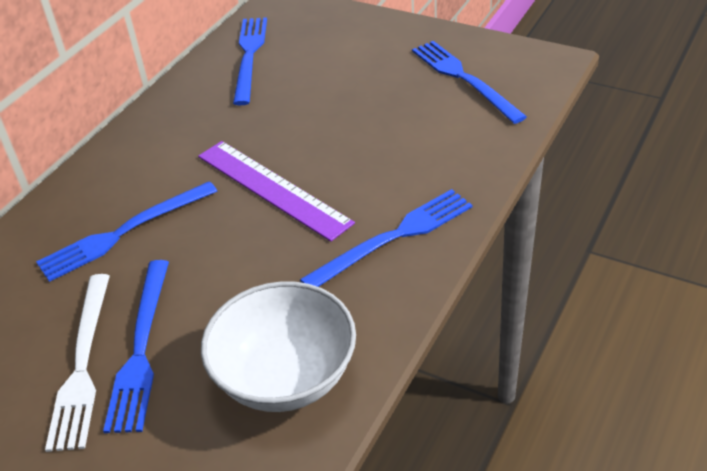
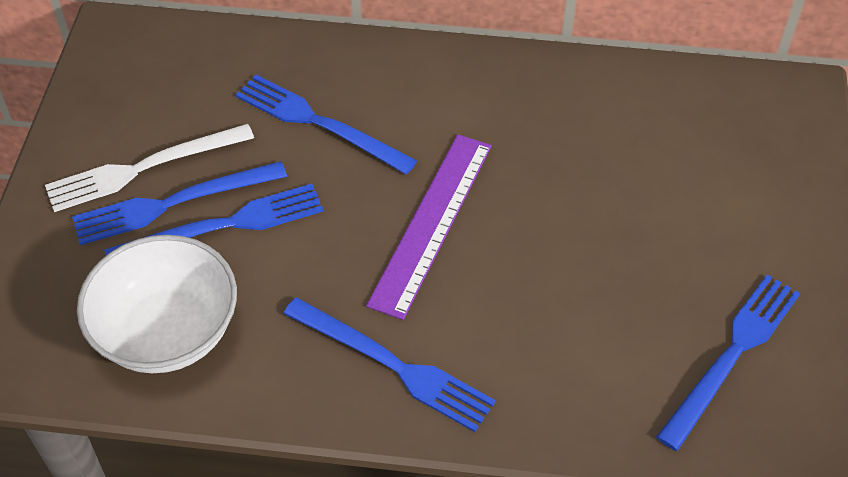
camera: 65 degrees right, 10 degrees up
blue fork [233,17,267,105] -> blue fork moved to [104,184,323,255]

